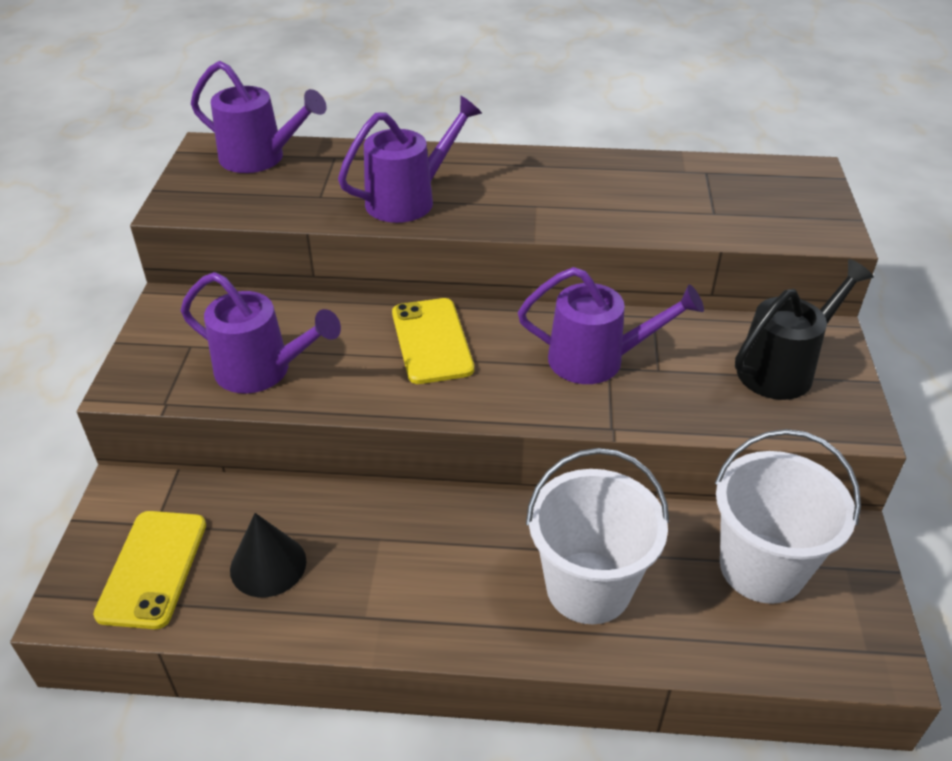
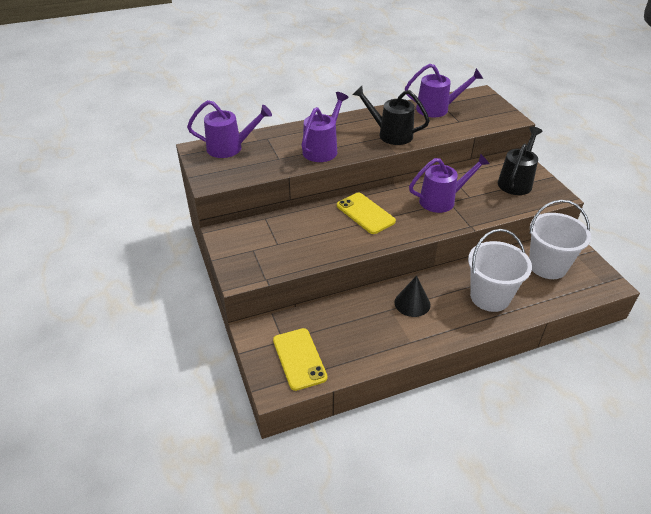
camera: 25 degrees left, 0 degrees up
purple watering can [181,272,341,393] -> purple watering can moved to [405,64,483,117]
black cone [230,513,307,597] -> black cone moved to [395,276,430,317]
none -> black watering can [352,86,430,145]

